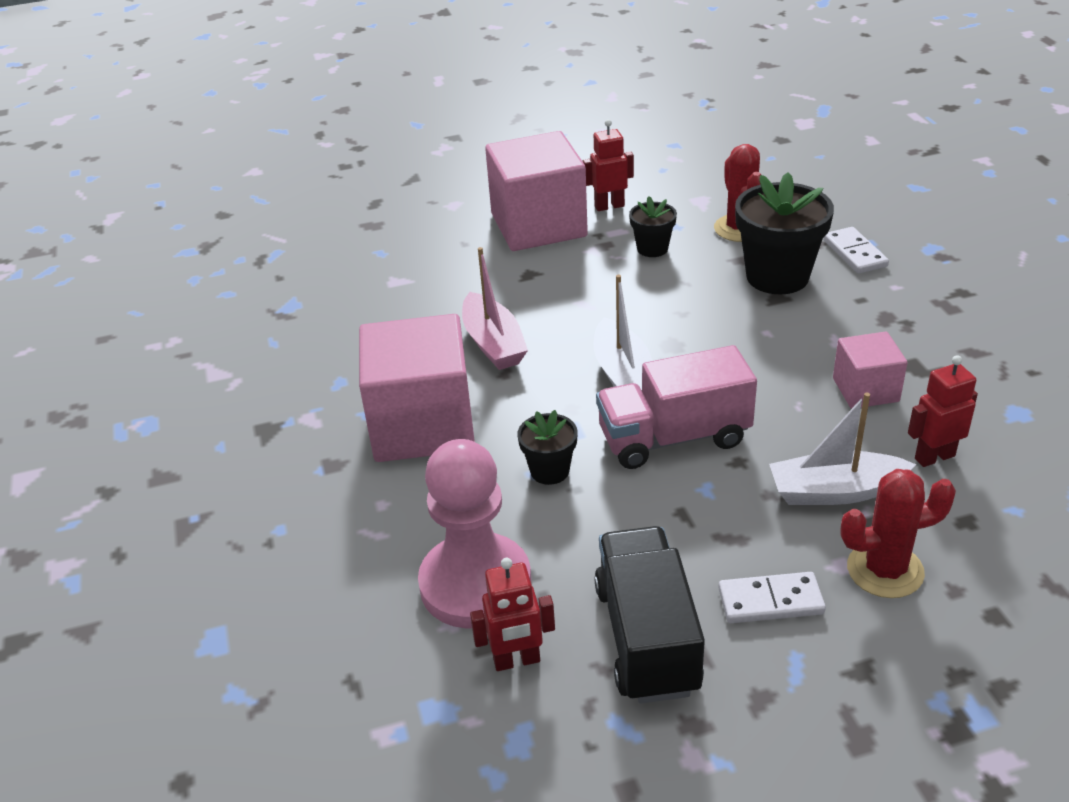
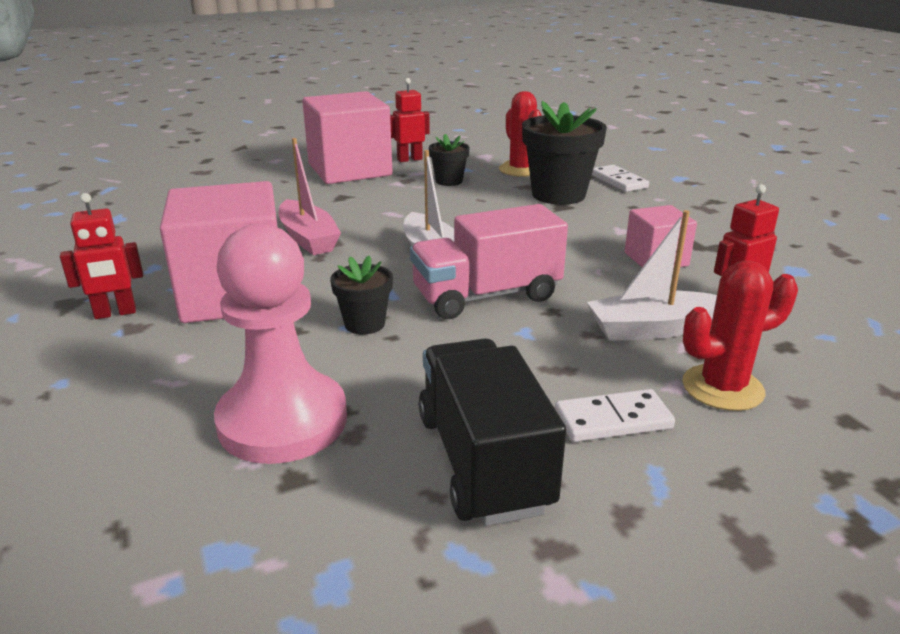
camera: 10 degrees left, 10 degrees down
red robot [470,558,555,671] -> red robot moved to [60,193,143,319]

